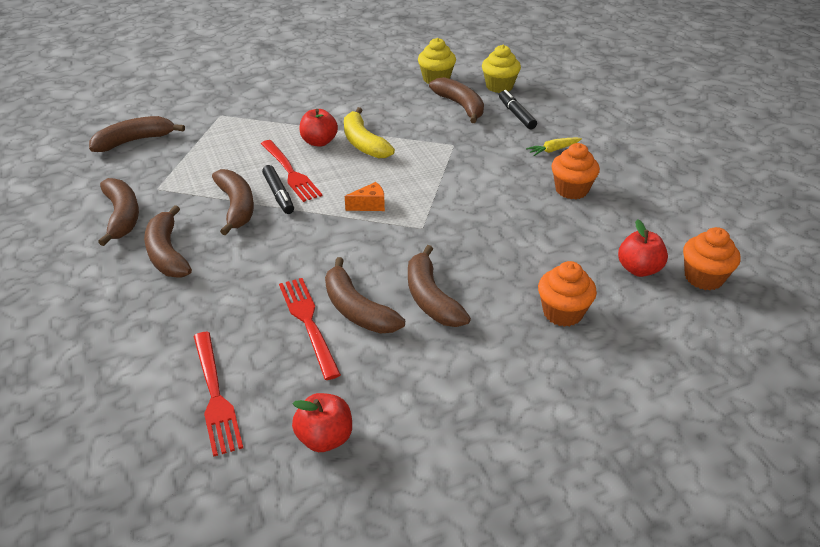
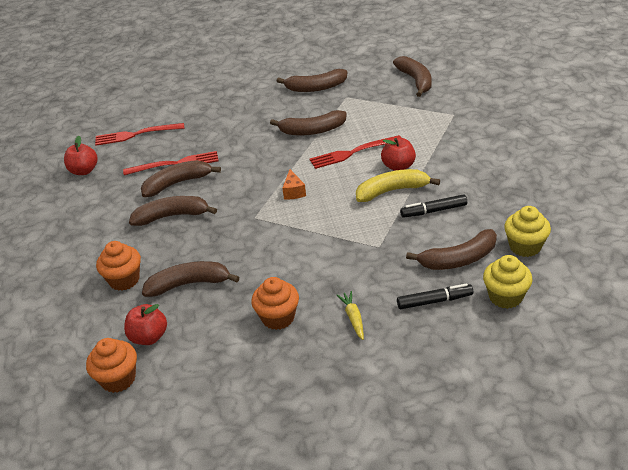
camera: 105 degrees right, 0 degrees up
brown banana [144,205,192,278] -> brown banana moved to [142,261,239,297]
black marker [262,165,294,214] -> black marker moved to [400,194,467,218]

